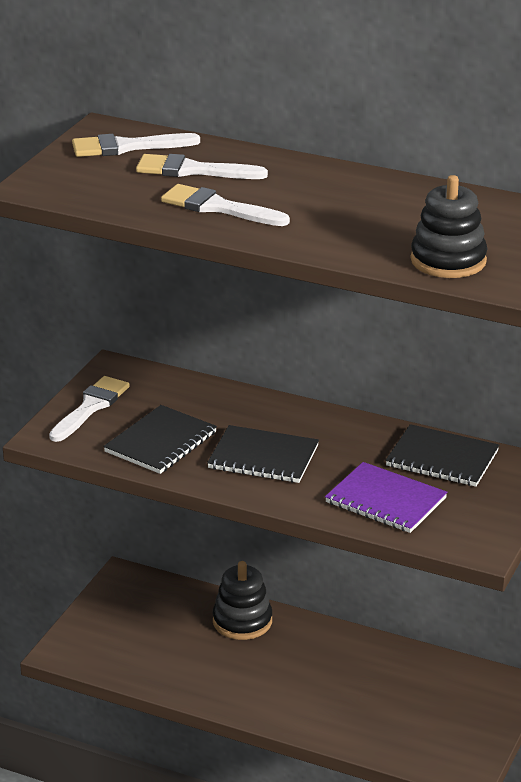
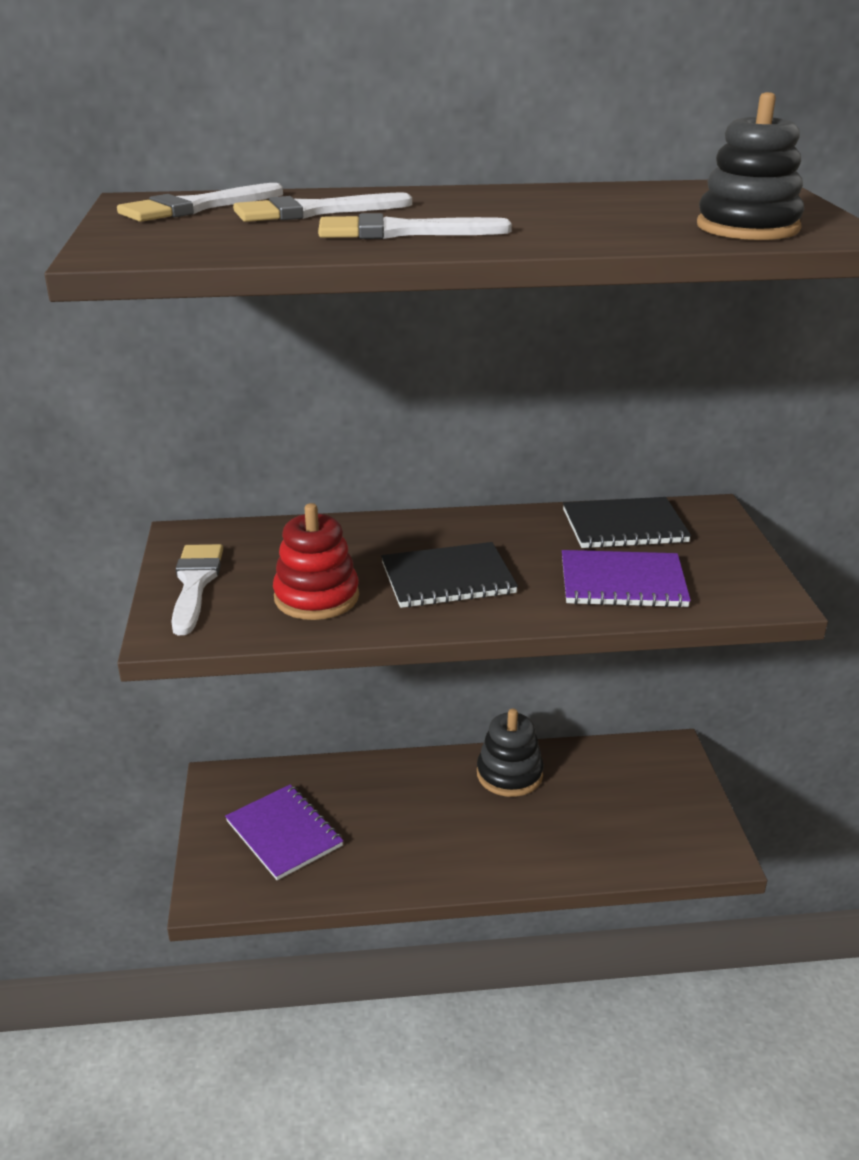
camera: 30 degrees left, 0 degrees up
black notebook [103,405,217,474] -> red stacking toy [273,503,359,620]
black stacking toy [213,561,272,640] -> black stacking toy moved to [477,709,544,797]
none -> purple notebook [225,785,343,880]

